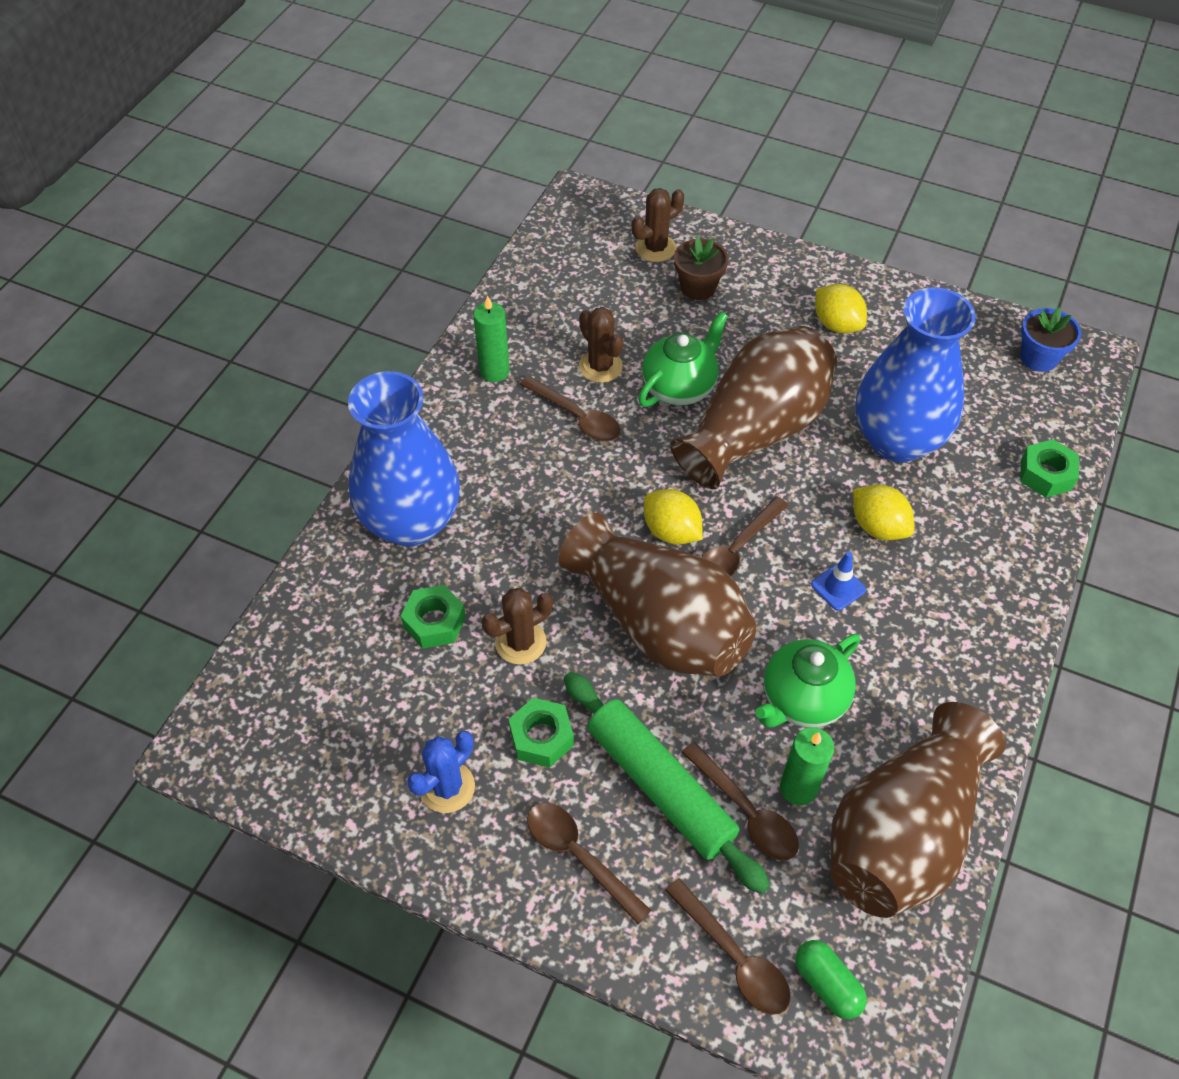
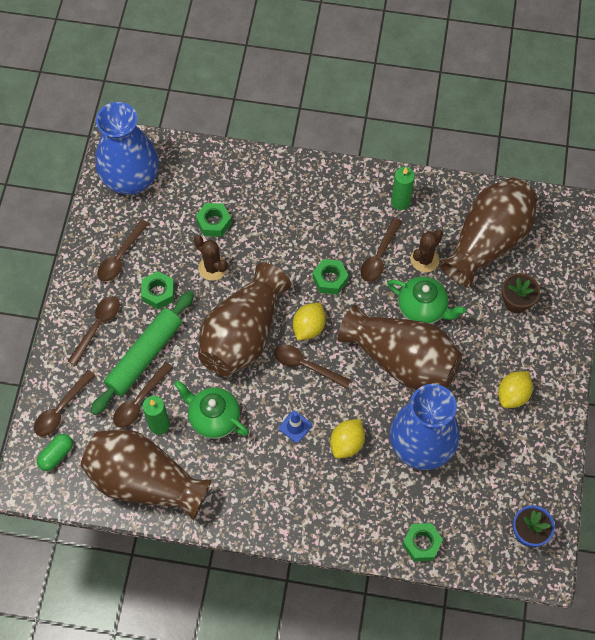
camera: 75 degrees right, 10 degrees up
blue vase [348,371,460,547] -> blue vase moved to [95,102,159,195]
blue cactus [407,731,475,813] -> brown spoon [97,219,149,282]
brown cactus [632,188,684,262] -> none
none -> green nut [312,259,349,295]
none -> brown vase [439,178,538,288]

